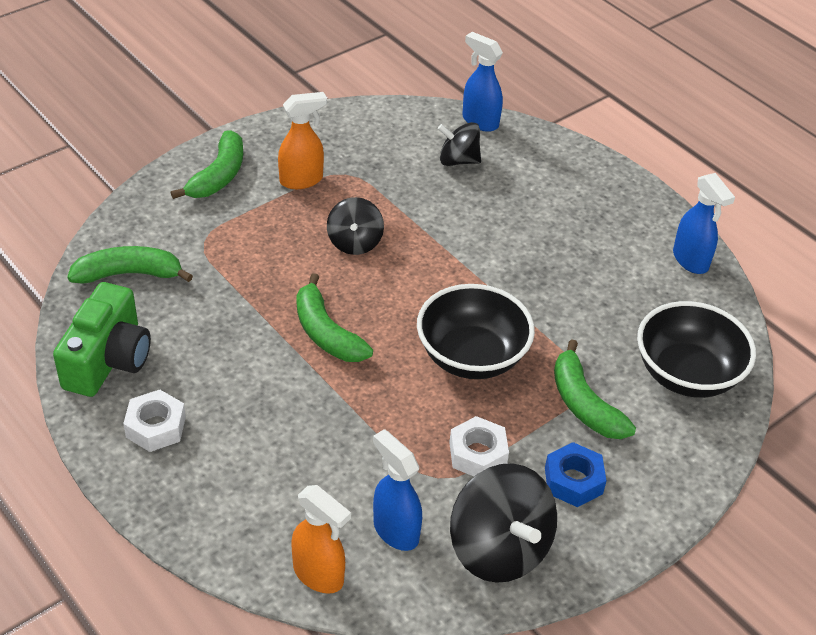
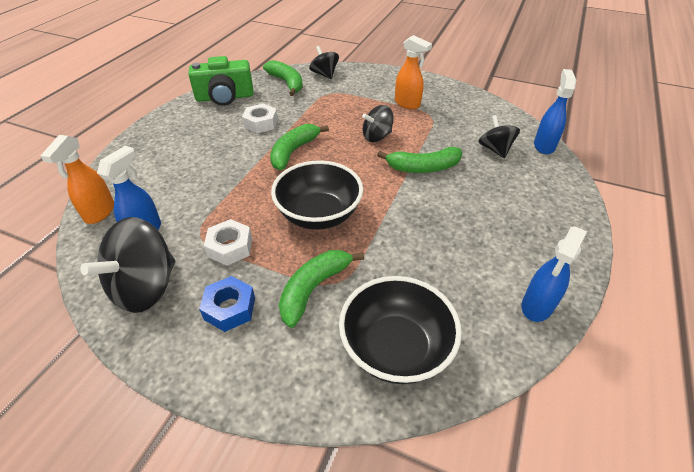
camera: 65 degrees right, 0 degrees up
white nut [123,390,186,452] -> white nut moved to [242,104,278,133]
green banana [171,130,243,199] -> green banana moved to [377,147,462,173]
none -> black spinning top [309,46,339,79]

